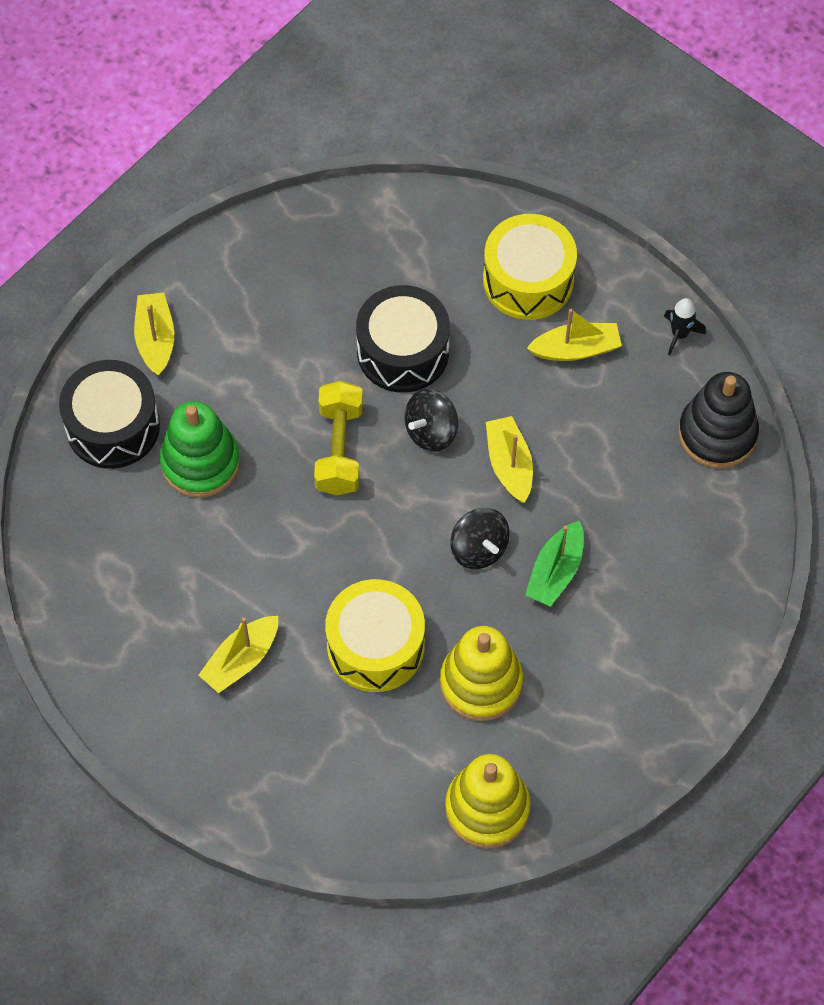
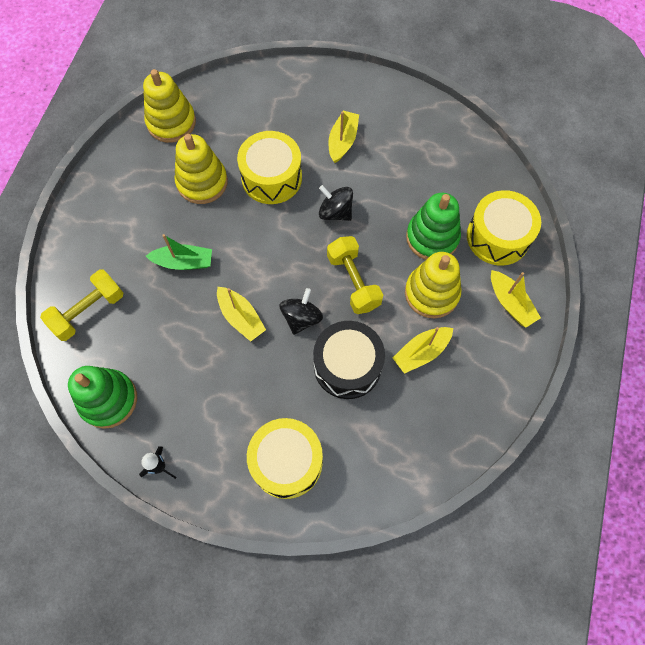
camera: 155 degrees right, 5 degrees up
black drum [59,360,160,469] -> yellow drum [467,190,541,265]
black spinning top [450,508,510,569] -> black spinning top moved to [319,185,353,221]
green boat [525,520,584,607] -> green boat turned 90 degrees clockwise [146,234,212,270]
yellow boat [527,309,622,361] -> yellow boat moved to [393,327,453,374]
black stacking toy [679,372,759,468] -> green stacking toy [68,366,137,429]
none -> yellow dumbbell [40,270,123,341]
none -> yellow stacking toy [405,252,462,318]

